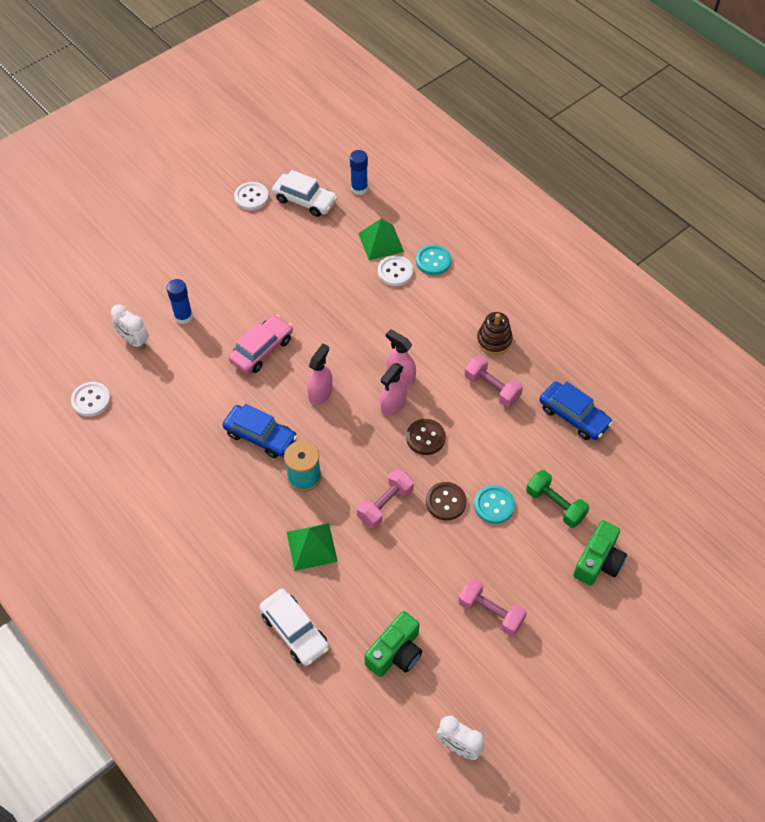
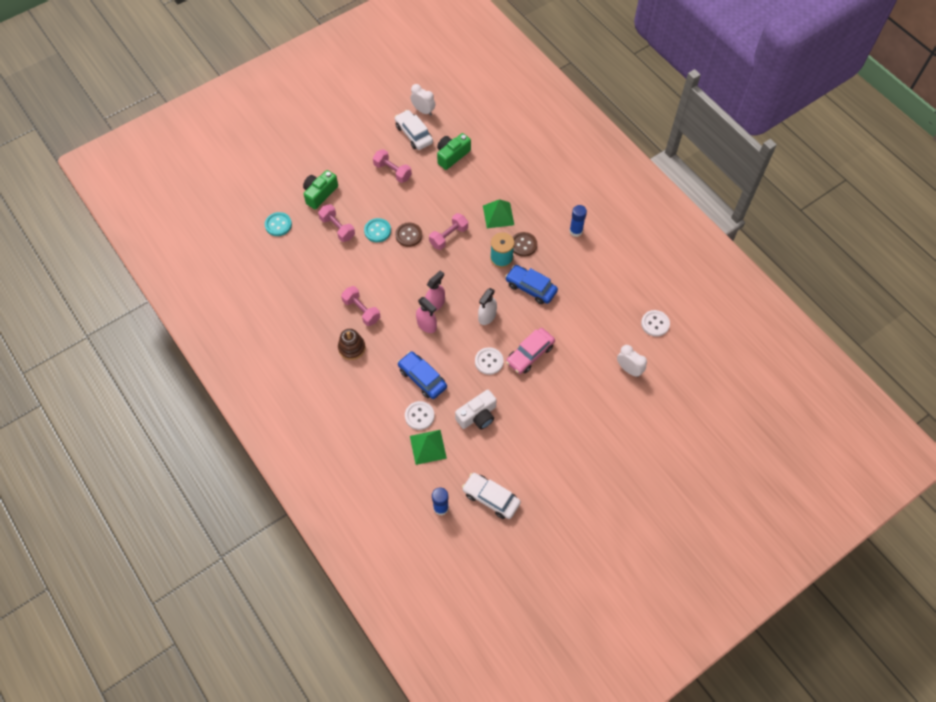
camera: 175 degrees left, 5 degrees up
blue glue stick [166,279,193,324] -> blue glue stick moved to [569,205,587,237]
white button [234,182,269,210] -> white button moved to [475,347,504,375]
white car [259,589,329,666] -> white car moved to [395,110,433,150]
pink spray bottle [307,343,333,405] -> white spray bottle [478,288,497,325]
brown button [406,419,446,455] -> brown button moved to [513,232,537,257]
turquoise button [416,245,451,275] -> turquoise button moved to [265,212,292,236]
green dumbbell [526,470,589,528] -> pink dumbbell [318,204,355,242]
blue car [539,381,613,440] -> blue car moved to [398,351,447,399]
none -> white camera [455,390,497,429]

